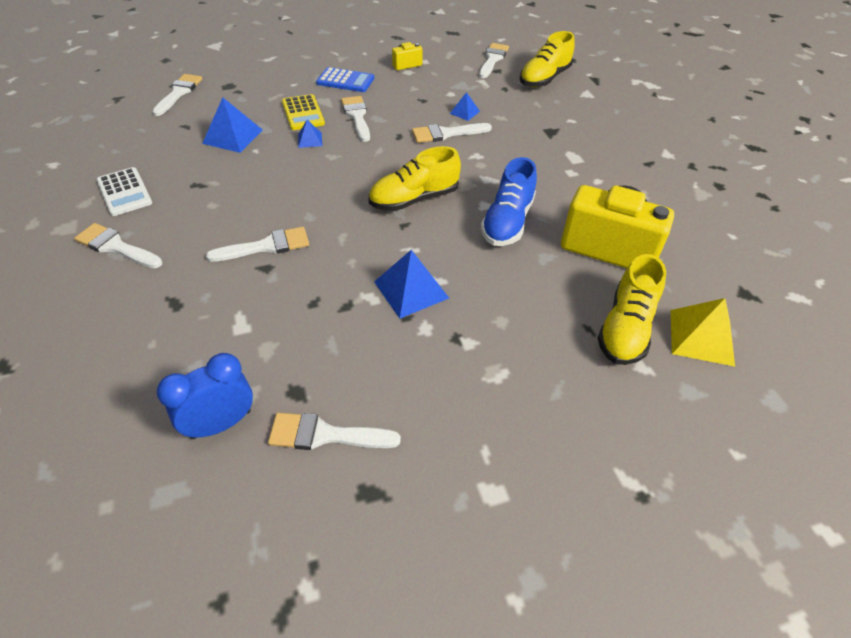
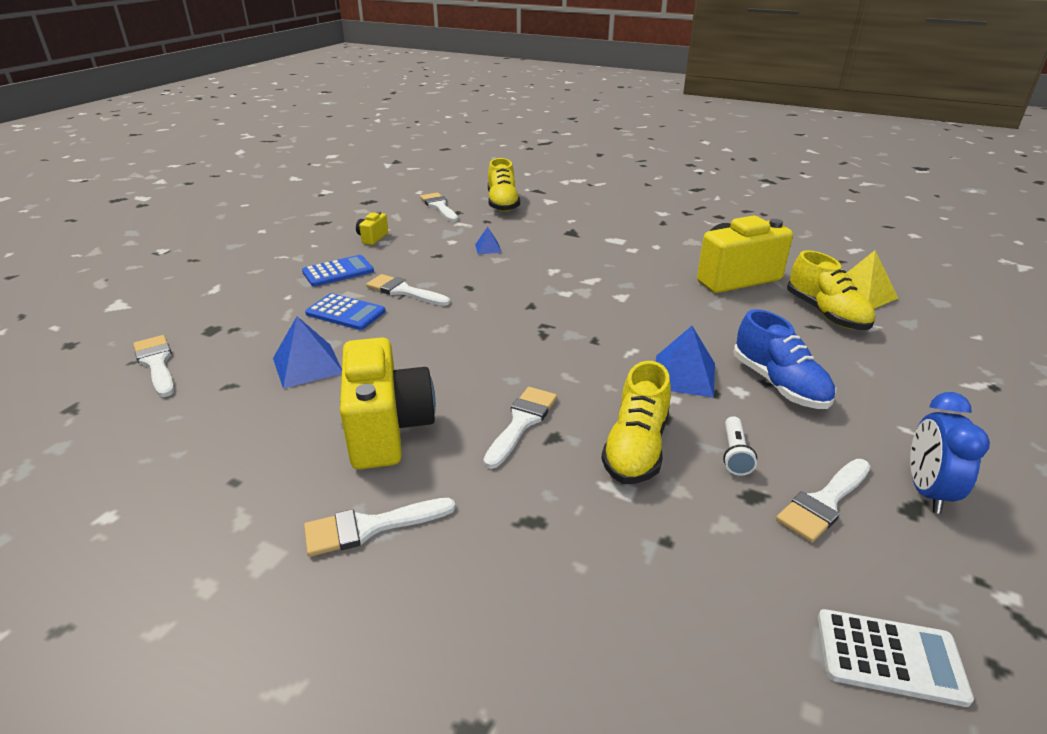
camera: 45 degrees left, 15 degrees down
white calculator [97,167,152,216] -> white calculator moved to [818,609,974,707]
blue clock [157,353,253,439] -> blue clock moved to [910,392,990,514]
yellow calculator [282,94,325,130] -> blue calculator [305,293,386,330]
blue pyramid [298,120,322,148] -> none
yellow shoe [369,146,461,211] -> yellow shoe moved to [601,361,671,484]
white brush [412,123,492,143] -> none
blue shoe [481,157,537,246] -> blue shoe moved to [734,309,835,409]
none -> yellow camera [340,337,436,469]
none -> white flashlight [723,416,757,476]

